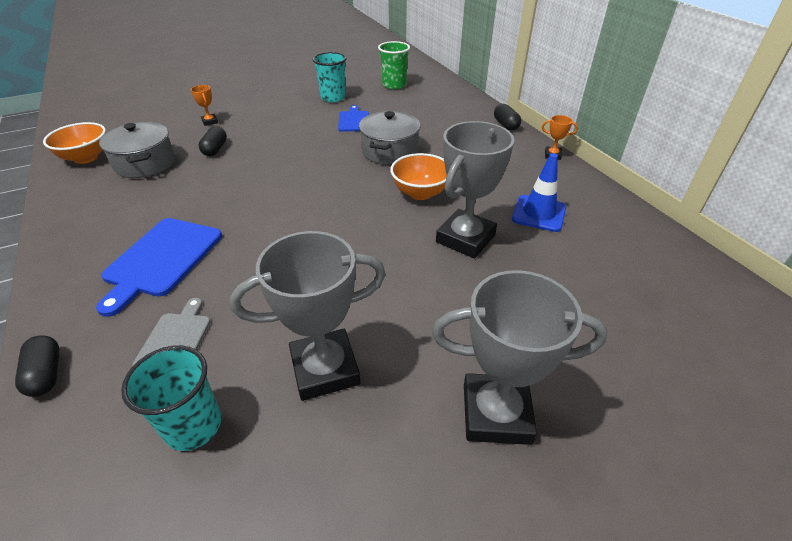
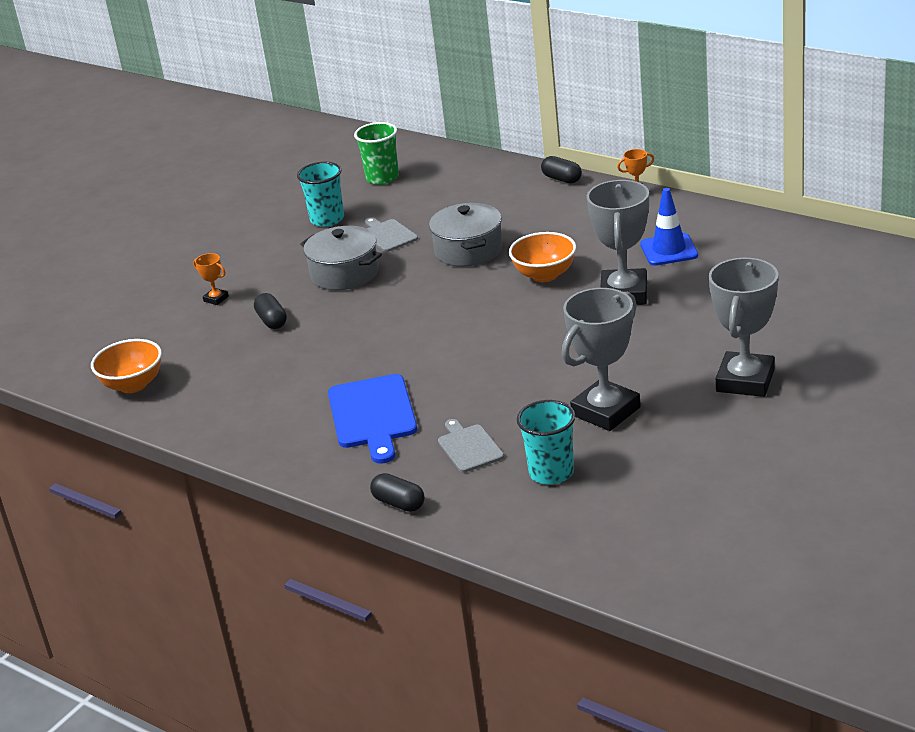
camera: 25 degrees left, 10 degrees down
grey pot [99,122,175,178] -> grey pot moved to [300,226,382,290]
blue cutting board [338,105,369,132] -> grey cutting board [365,217,418,252]
grey trophy [432,270,608,445] -> grey trophy turned 45 degrees counterclockwise [709,258,778,397]

